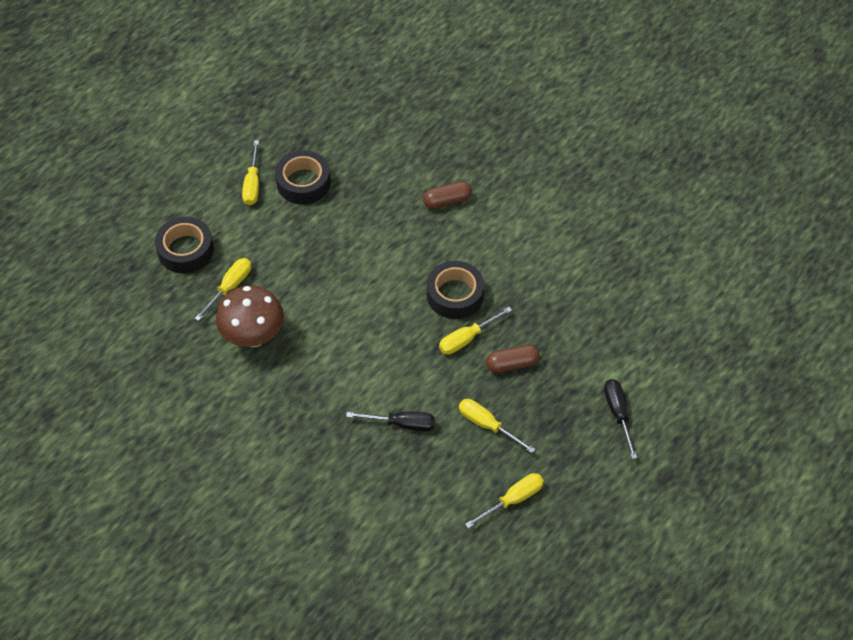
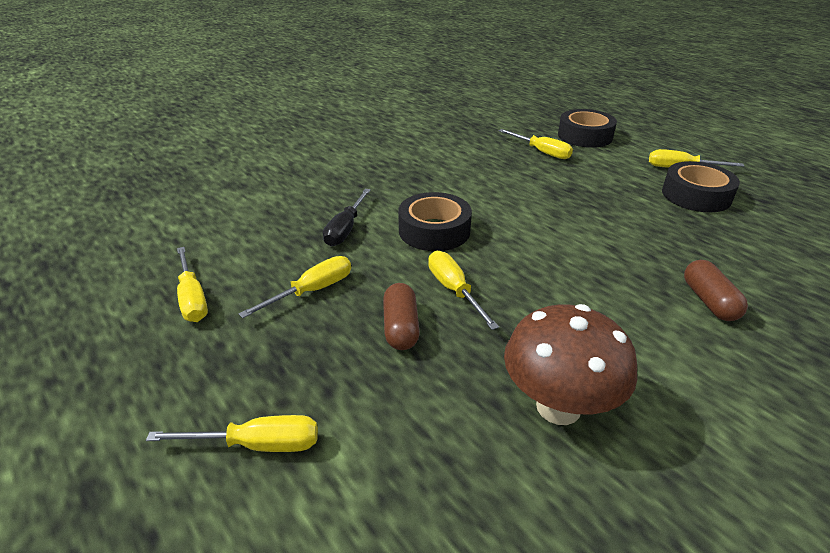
camera: 100 degrees right, 20 degrees down
brown mushroom [216,285,284,347] -> brown mushroom moved to [504,304,637,425]
black tape [427,261,484,319] -> black tape moved to [398,192,472,251]
black screwdriver [604,379,638,459] -> yellow screwdriver [146,415,318,452]

